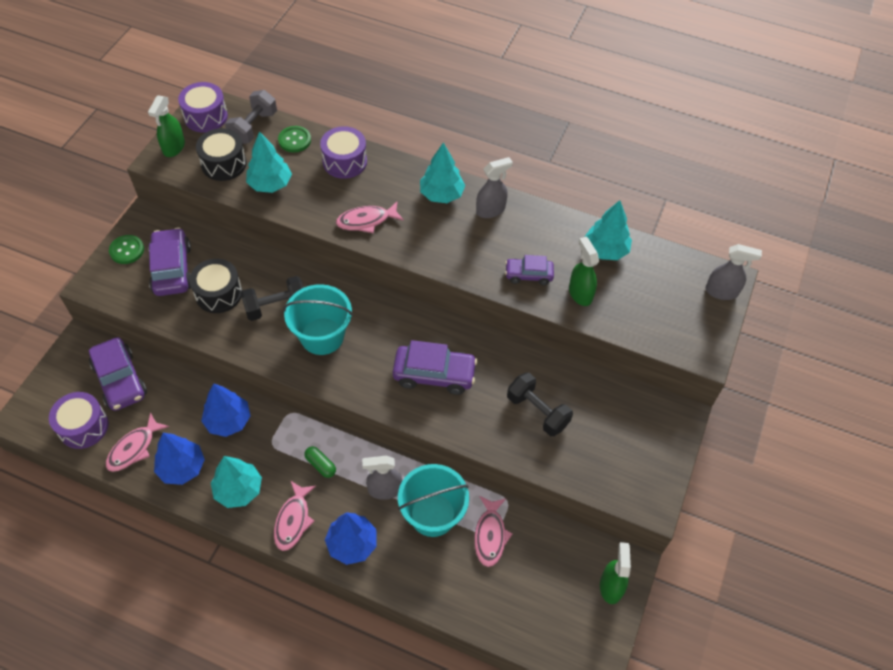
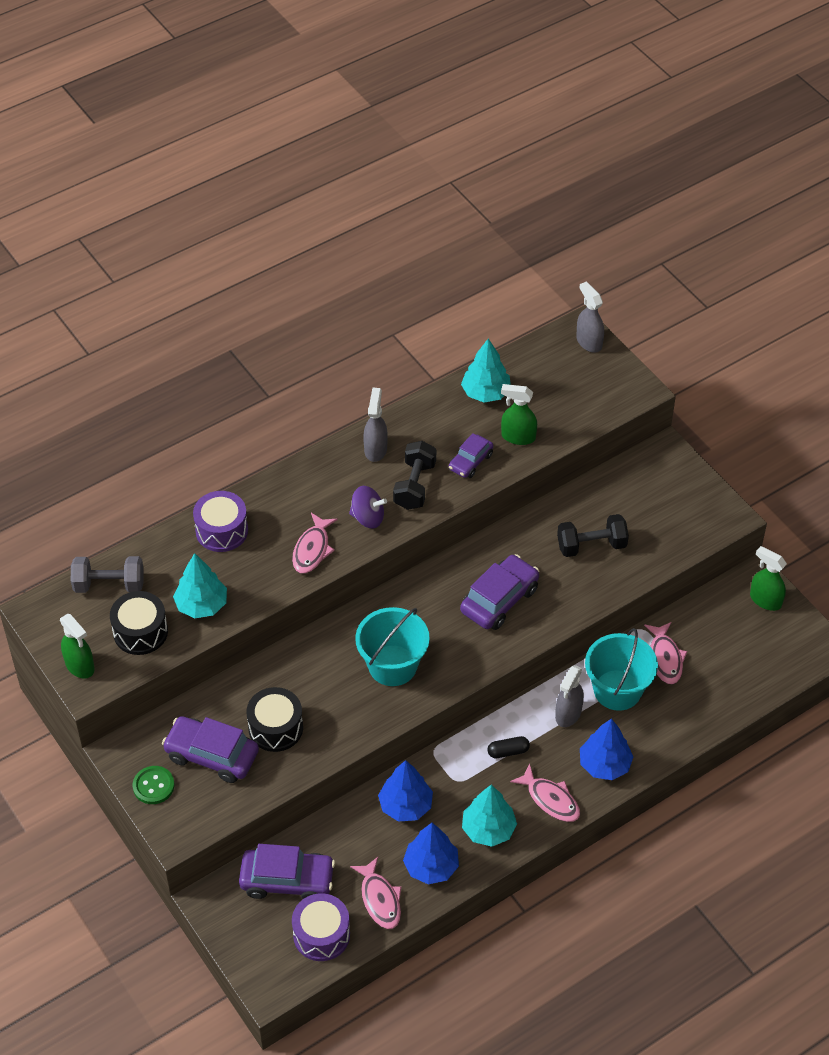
camera: 55 degrees left, 5 degrees down
purple drum [178,82,228,132] -> none
grey dumbbell [225,90,277,144] -> grey dumbbell turned 60 degrees counterclockwise [71,556,144,593]
black dumbbell [240,276,304,321] -> black dumbbell moved to [393,441,436,510]
green button [278,126,311,152] -> none
green capsule [304,446,336,478] -> black capsule [487,736,530,758]
turquoise tree [420,142,466,203] -> none
pink fish [474,496,513,567] -> pink fish turned 45 degrees clockwise [644,622,687,684]
grey spray bottle [705,244,762,300] -> grey spray bottle turned 75 degrees counterclockwise [576,282,604,353]
none -> purple spinning top [349,486,387,528]

